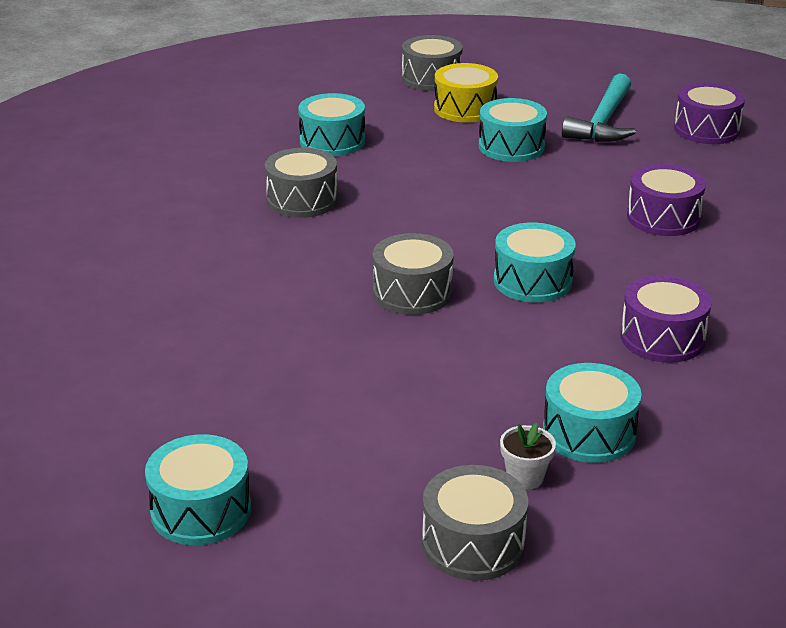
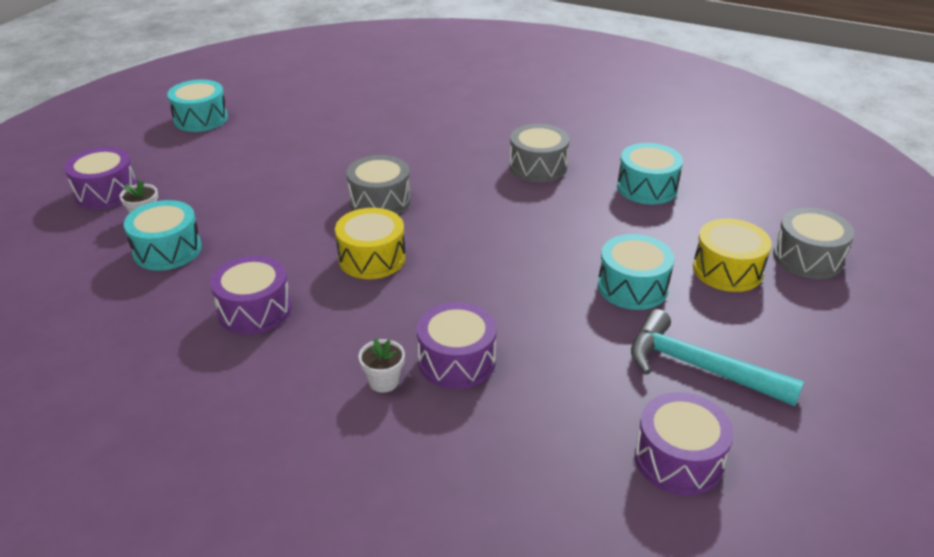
camera: 100 degrees right, 5 degrees up
grey drum [422,465,528,581] -> purple drum [64,147,137,209]
turquoise drum [494,223,576,303] -> yellow drum [335,208,406,279]
none -> white flower pot [359,338,405,393]

